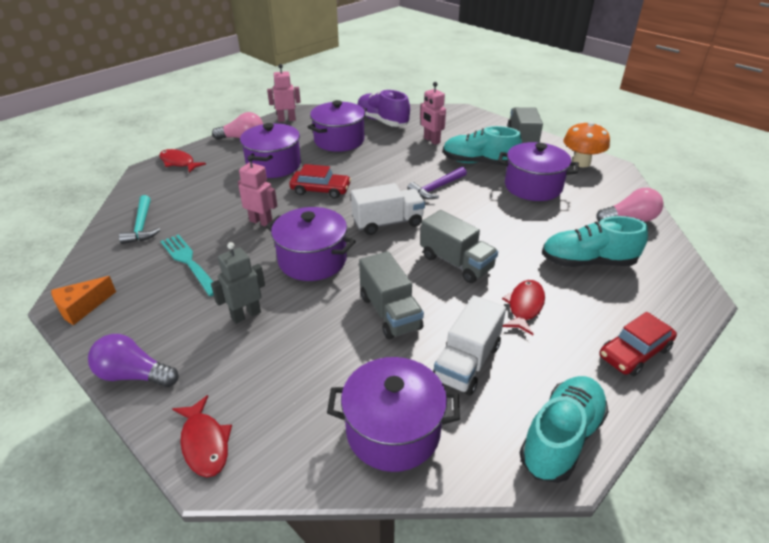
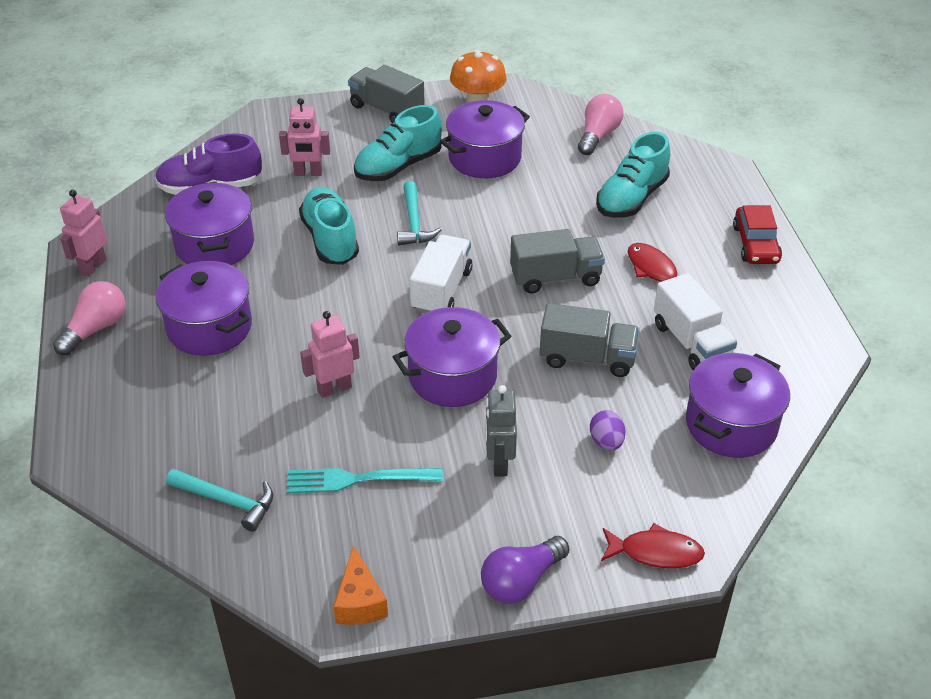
camera: 55 degrees left, 5 degrees up
red fish [159,149,206,173] -> none
red car [289,164,351,199] -> none
purple hammer [407,167,467,199] -> turquoise hammer [397,181,441,245]
turquoise shoe [520,376,609,483] -> turquoise shoe moved to [299,187,359,265]
none -> purple egg [590,410,626,450]

